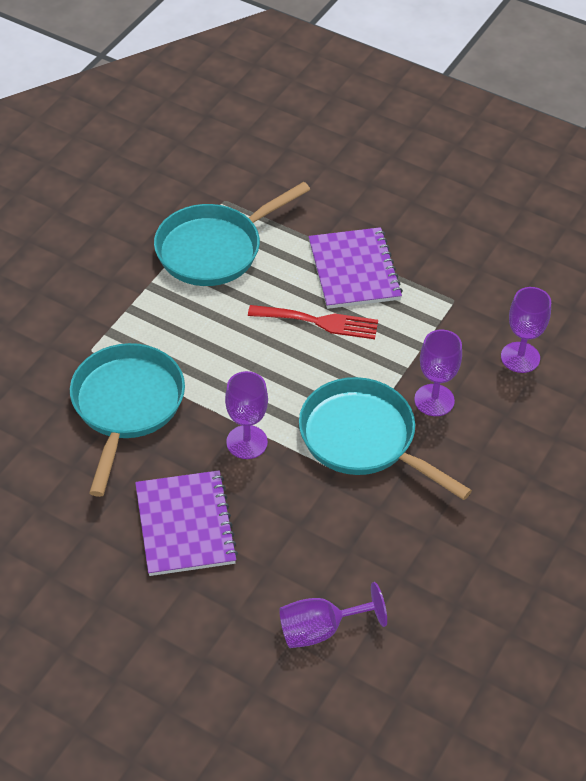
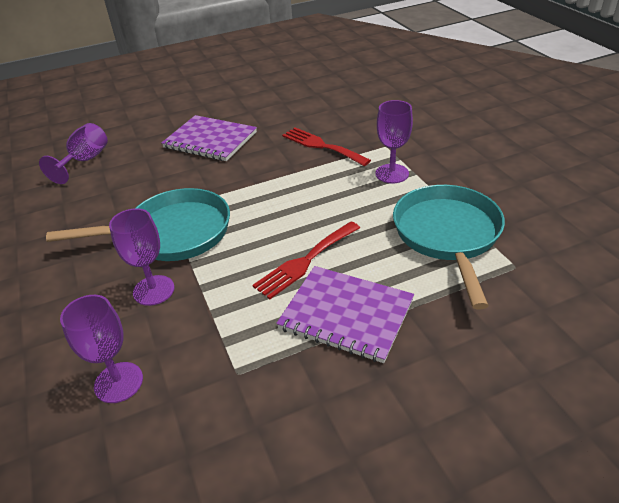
camera: 130 degrees right, 10 degrees down
turquoise pan [70,343,185,497] -> red fork [282,128,371,166]
purple goblet [225,371,268,459] -> purple goblet moved to [375,100,413,183]

